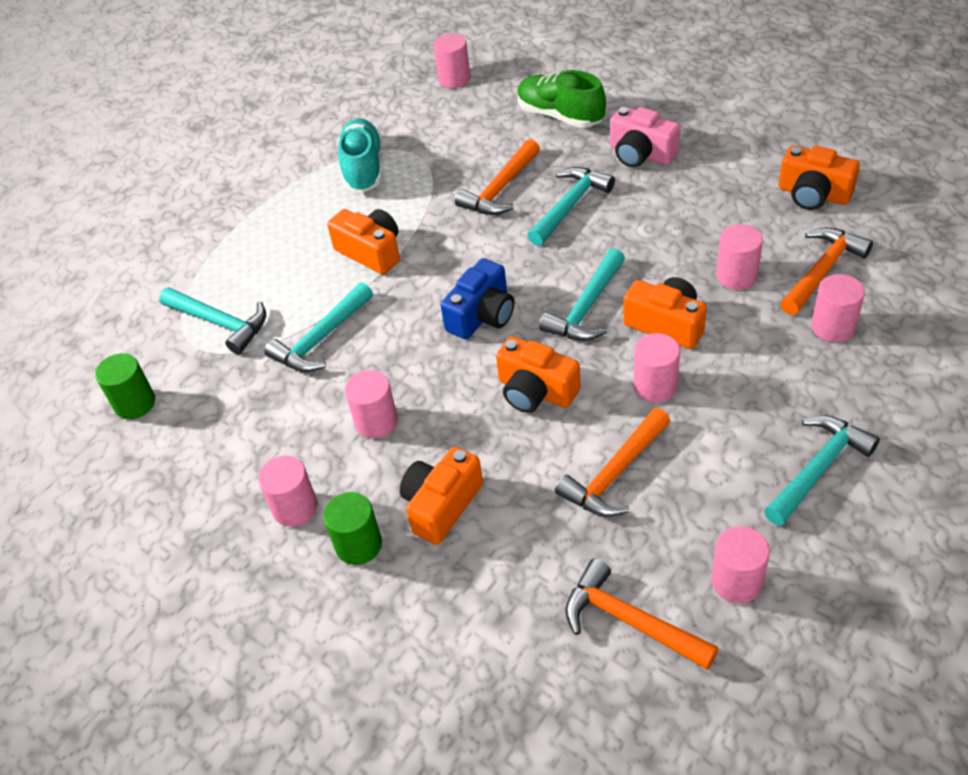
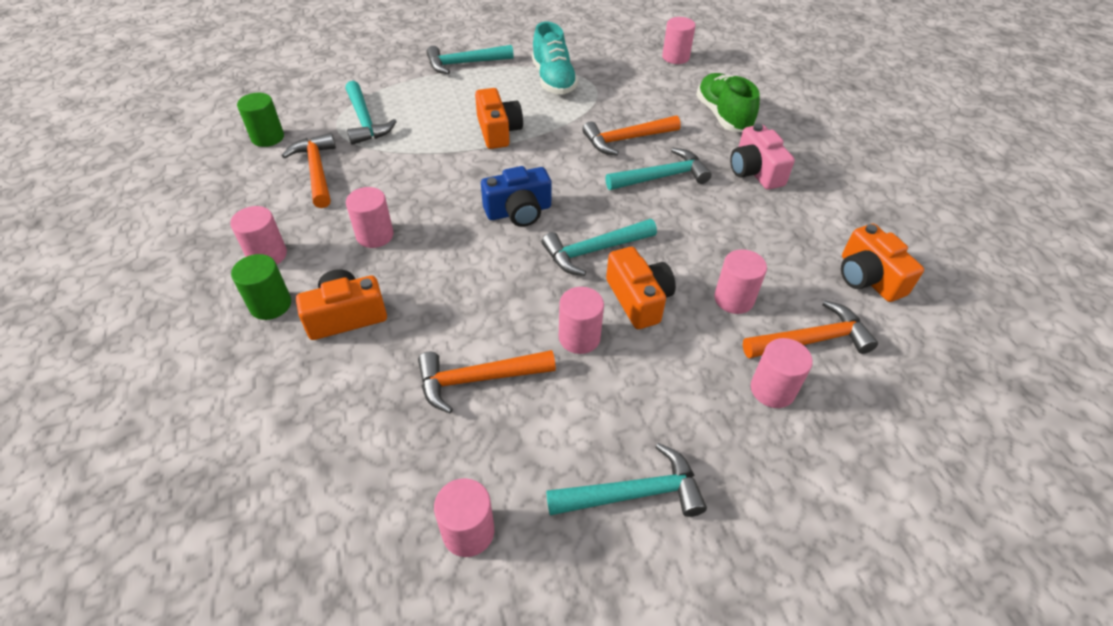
camera: 30 degrees right, 0 degrees up
turquoise hammer [264,282,373,372] -> turquoise hammer moved to [426,45,514,74]
turquoise shoe [338,119,382,192] -> turquoise shoe turned 135 degrees clockwise [532,22,578,95]
orange camera [496,336,581,413] -> none
orange hammer [565,558,719,670] -> orange hammer moved to [282,133,336,208]

